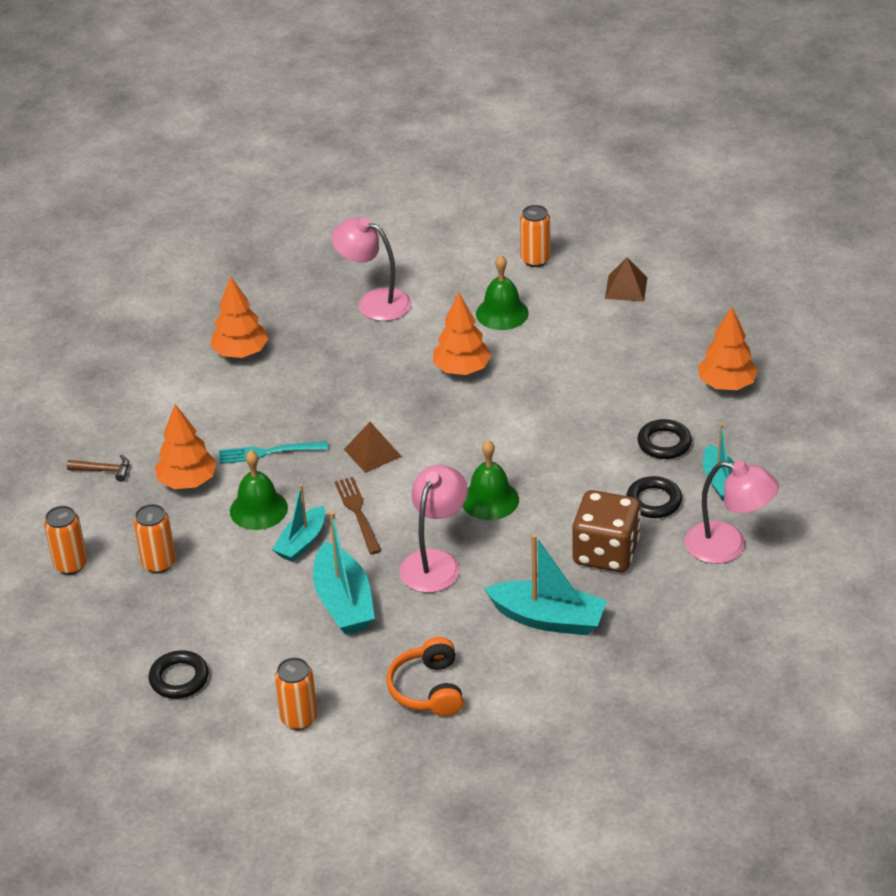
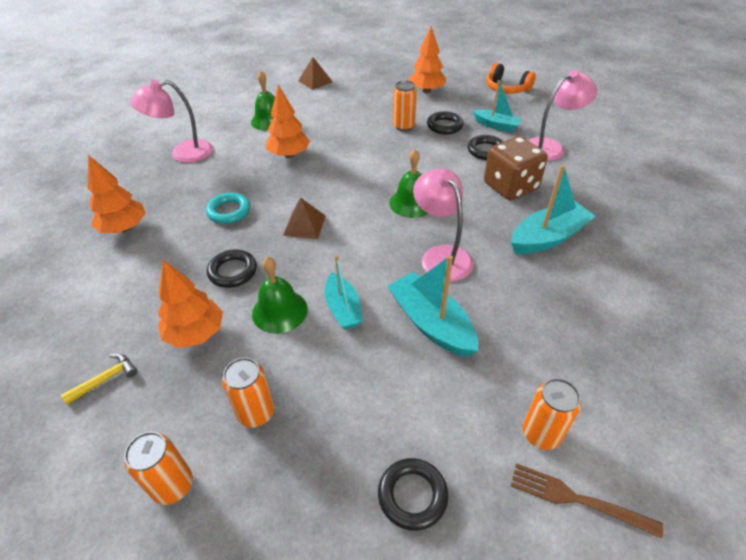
camera: 50 degrees left, 5 degrees up
brown hammer [67,454,129,482] -> yellow hammer [61,354,137,405]
turquoise fork [219,441,328,464] -> black ring [207,250,257,288]
turquoise boat [313,511,375,634] -> turquoise boat turned 150 degrees counterclockwise [388,255,478,357]
brown fork [335,477,381,554] -> brown fork moved to [511,463,663,539]
orange headphones [386,637,464,717] -> orange headphones moved to [486,63,536,94]
orange can [520,205,550,267] -> orange can moved to [393,80,417,131]
none -> turquoise ring [206,193,250,224]

